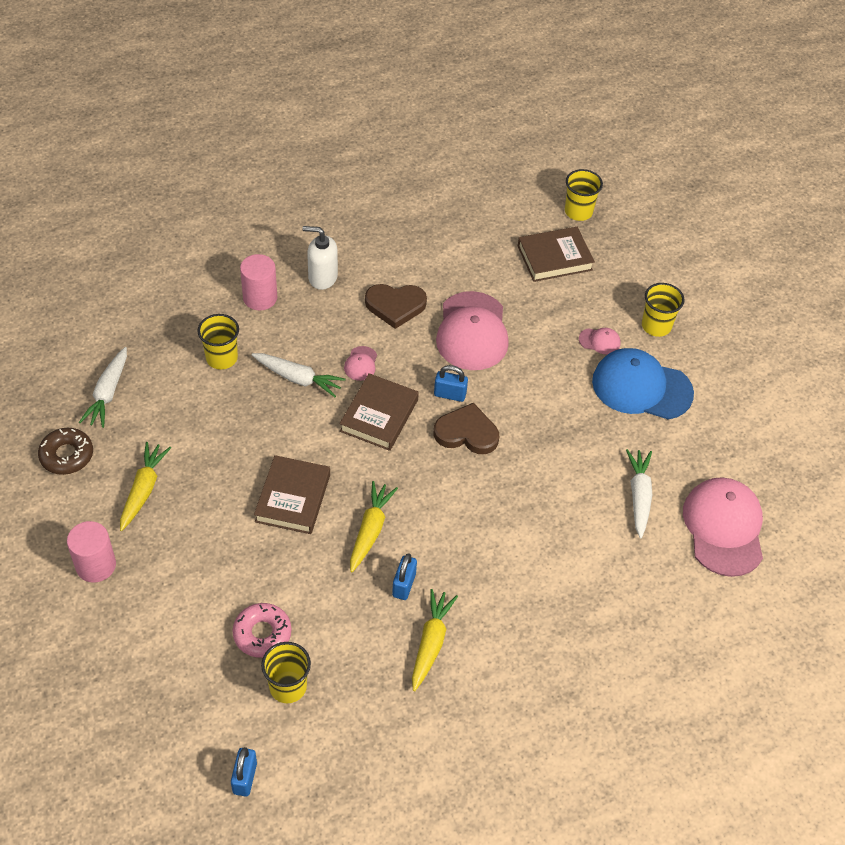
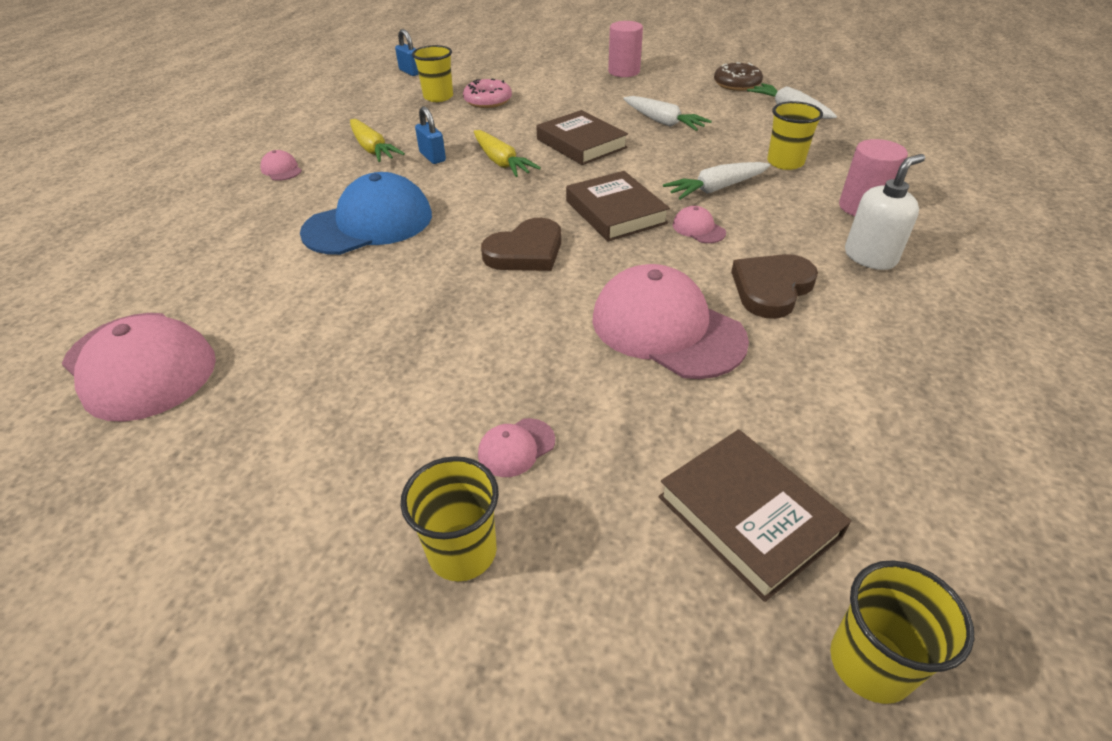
camera: 135 degrees right, 10 degrees down
yellow carrot [120,442,171,531] -> none
blue padlock [434,365,468,402] -> none
brown book [518,227,595,282] -> brown book turned 60 degrees counterclockwise [658,429,851,602]
blue cap [592,348,694,420] -> blue cap moved to [300,172,432,255]
white carrot [626,449,652,538] -> white carrot moved to [623,96,712,131]
none -> pink cap [260,150,302,181]

